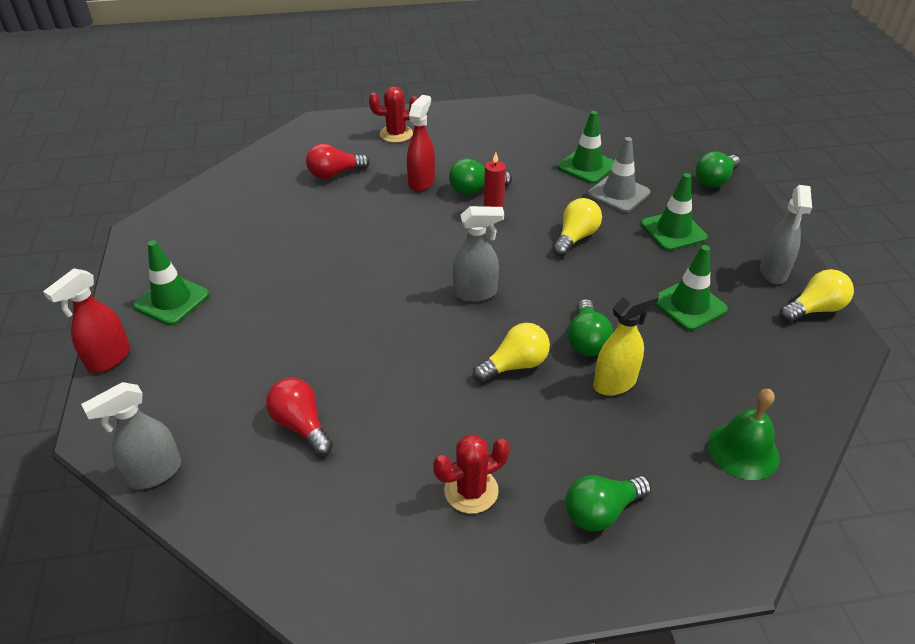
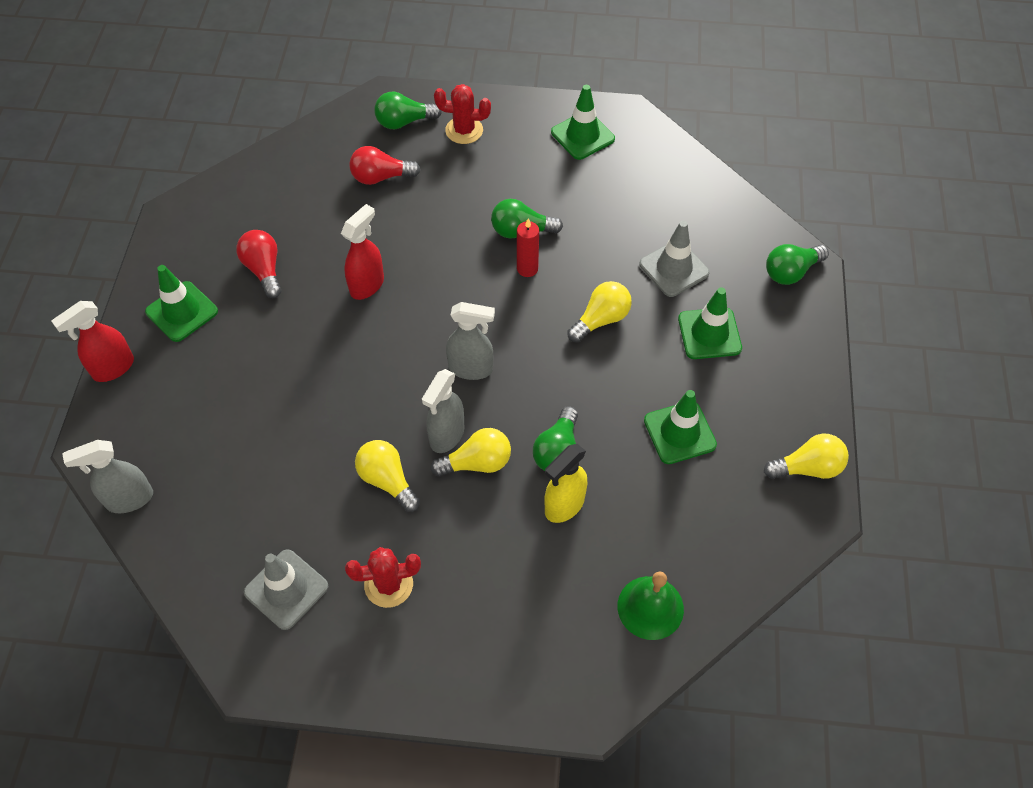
camera: 15 degrees right, 15 degrees up
red light bulb [266,378,333,456] -> red light bulb moved to [236,230,282,298]
red spray bottle [407,95,435,191] -> red spray bottle moved to [341,204,384,300]
green traffic cone [557,111,614,184] -> green traffic cone moved to [551,85,615,160]
green light bulb [565,475,651,531] -> green light bulb moved to [374,92,442,129]
yellow spray bottle [593,287,659,396] -> yellow spray bottle turned 150 degrees clockwise [544,444,588,523]
grey spray bottle [760,185,812,284] -> grey spray bottle moved to [422,369,464,453]
none -> grey traffic cone [244,549,328,630]
none -> yellow light bulb [355,440,420,512]

